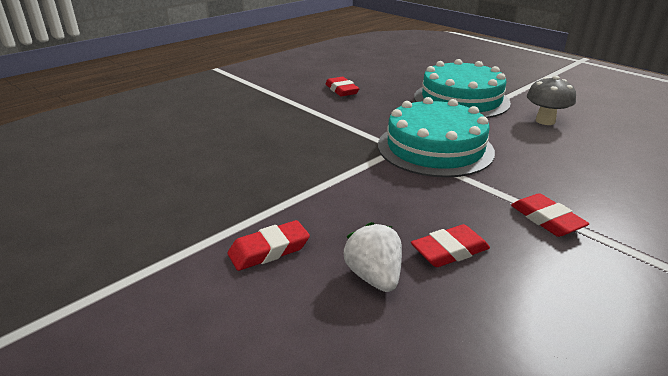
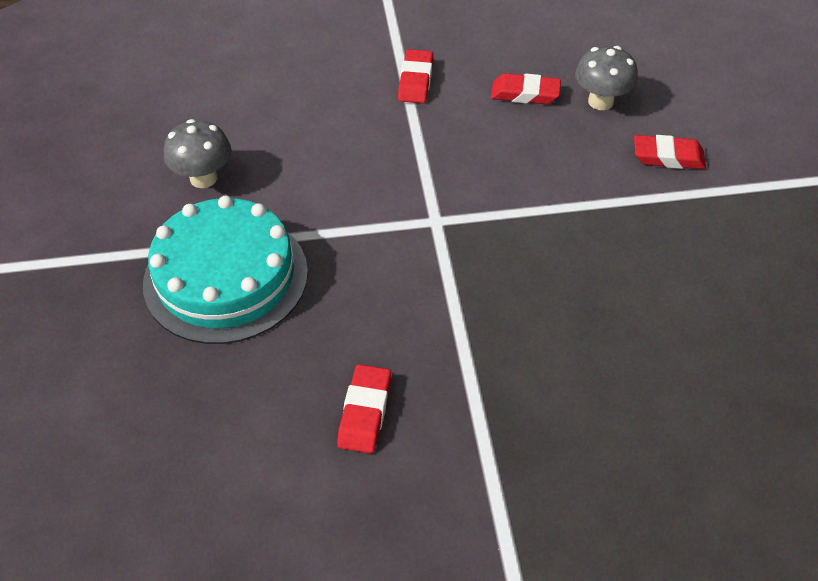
camera: 145 degrees left, 20 degrees up
white strawberry [344,222,402,292] -> grey mushroom [575,46,638,110]
turquoise cake [378,97,495,178] -> none

